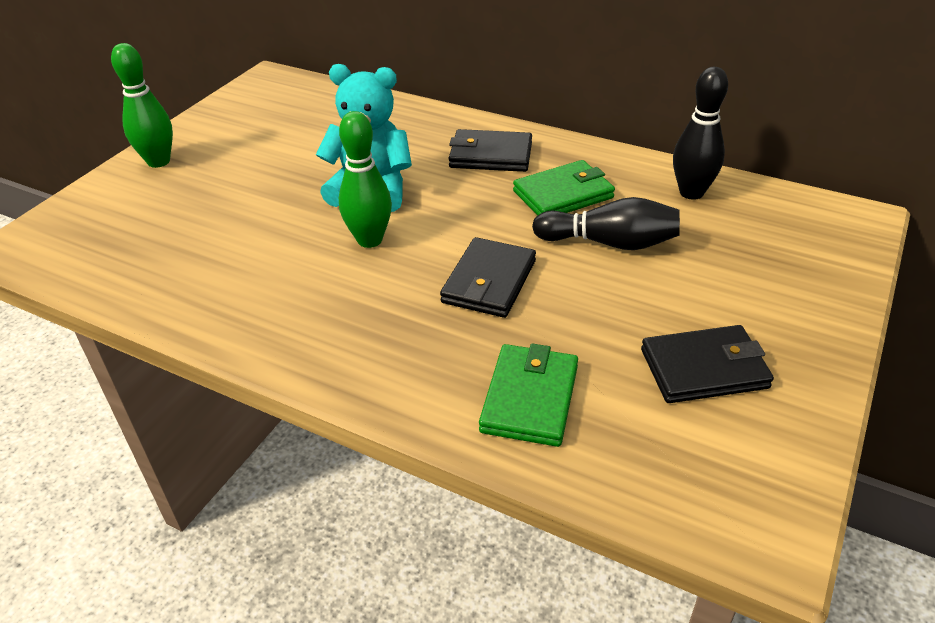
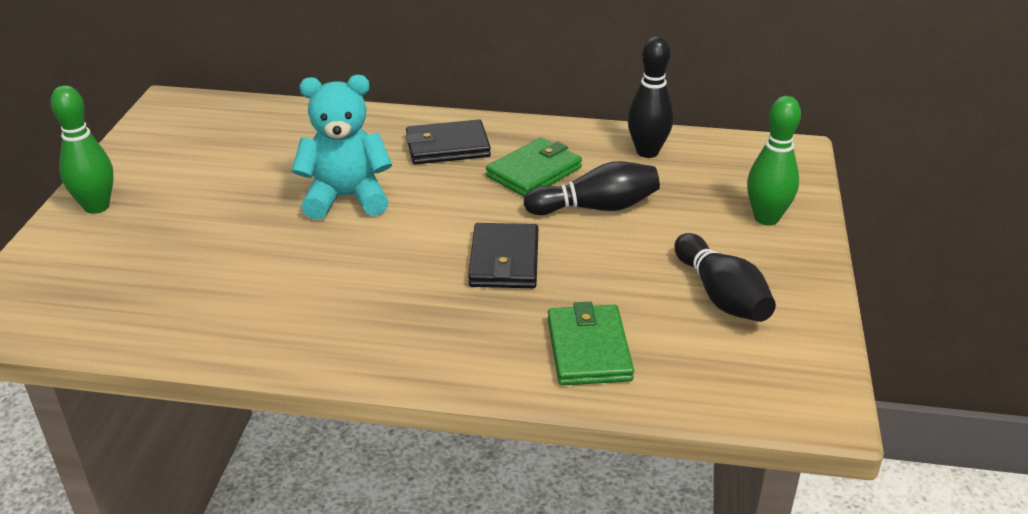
camera: 20 degrees left, 5 degrees down
green bowling pin [339,111,392,248] -> green bowling pin moved to [747,96,801,225]
black wallet [641,325,774,403] -> black bowling pin [674,233,776,322]

